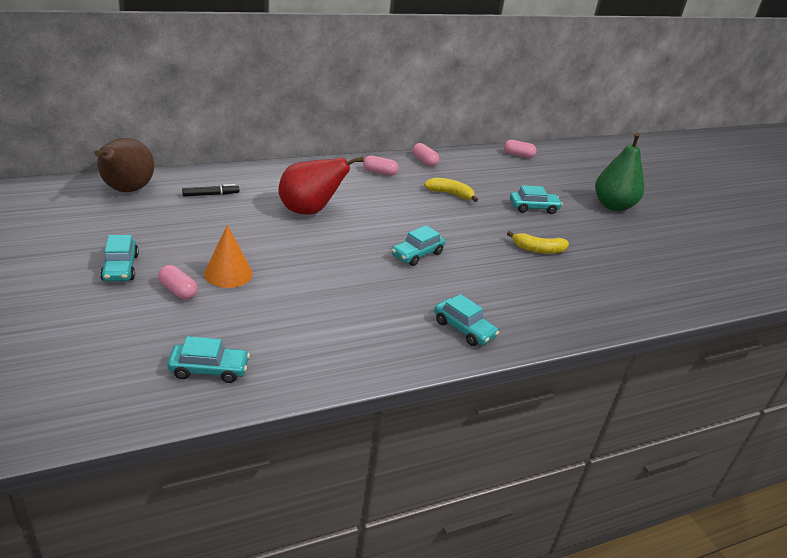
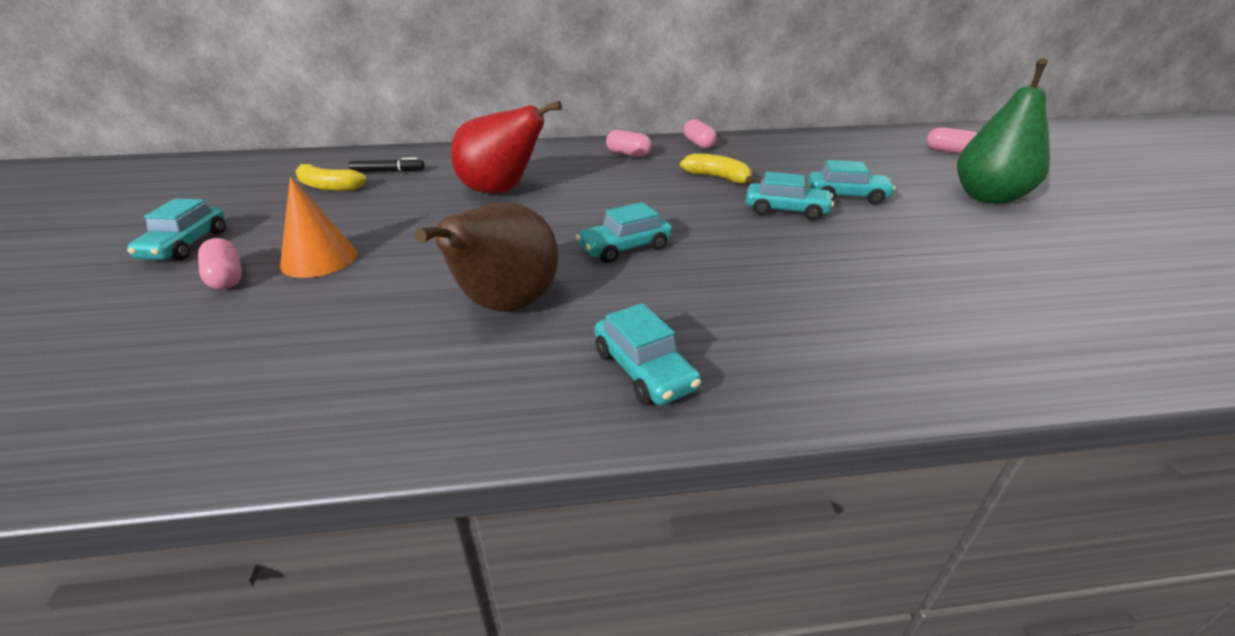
camera: 20 degrees right, 0 degrees up
brown pear [94,138,154,192] -> brown pear moved to [415,202,558,311]
turquoise car [167,336,250,383] -> turquoise car moved to [746,172,834,220]
pink capsule [504,140,536,158] -> pink capsule moved to [926,127,977,154]
yellow banana [507,231,569,254] -> yellow banana moved to [295,164,367,191]

